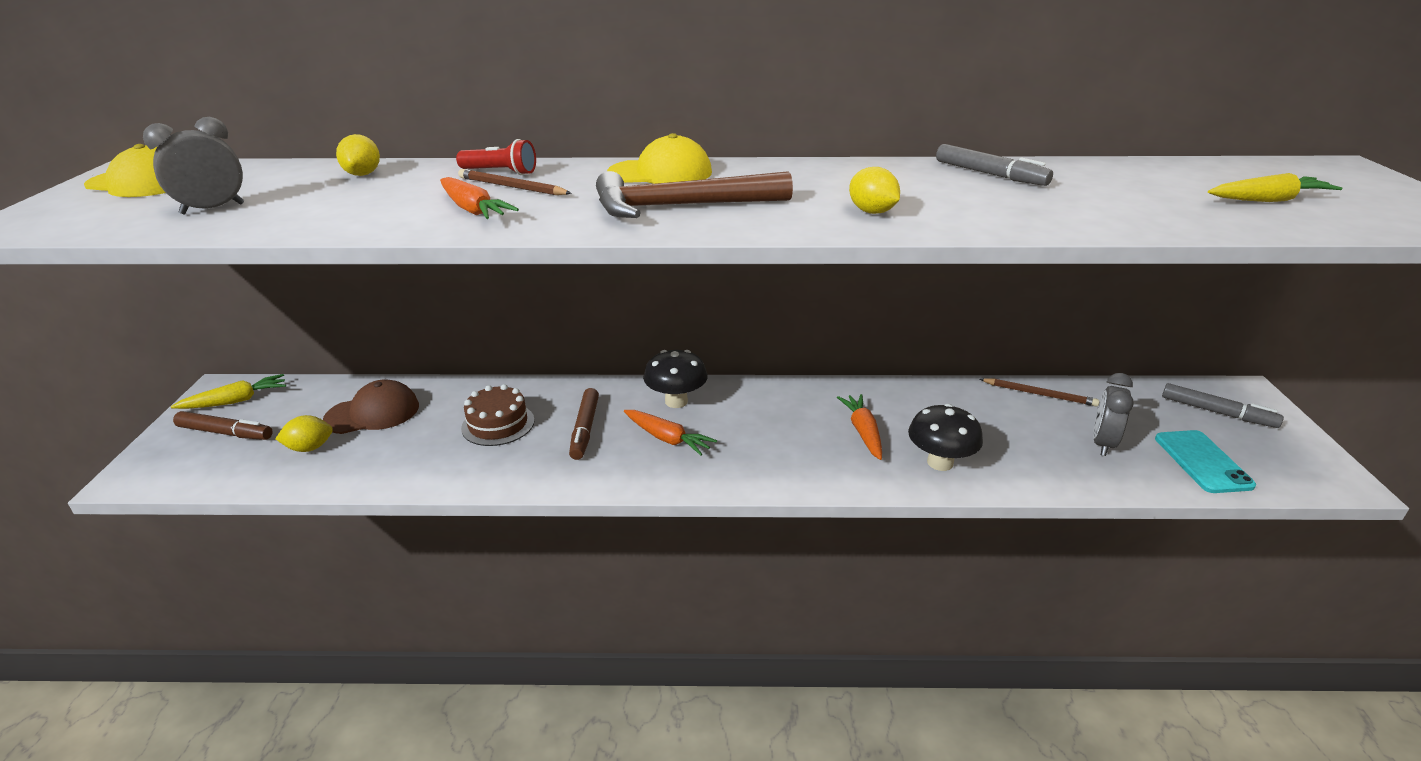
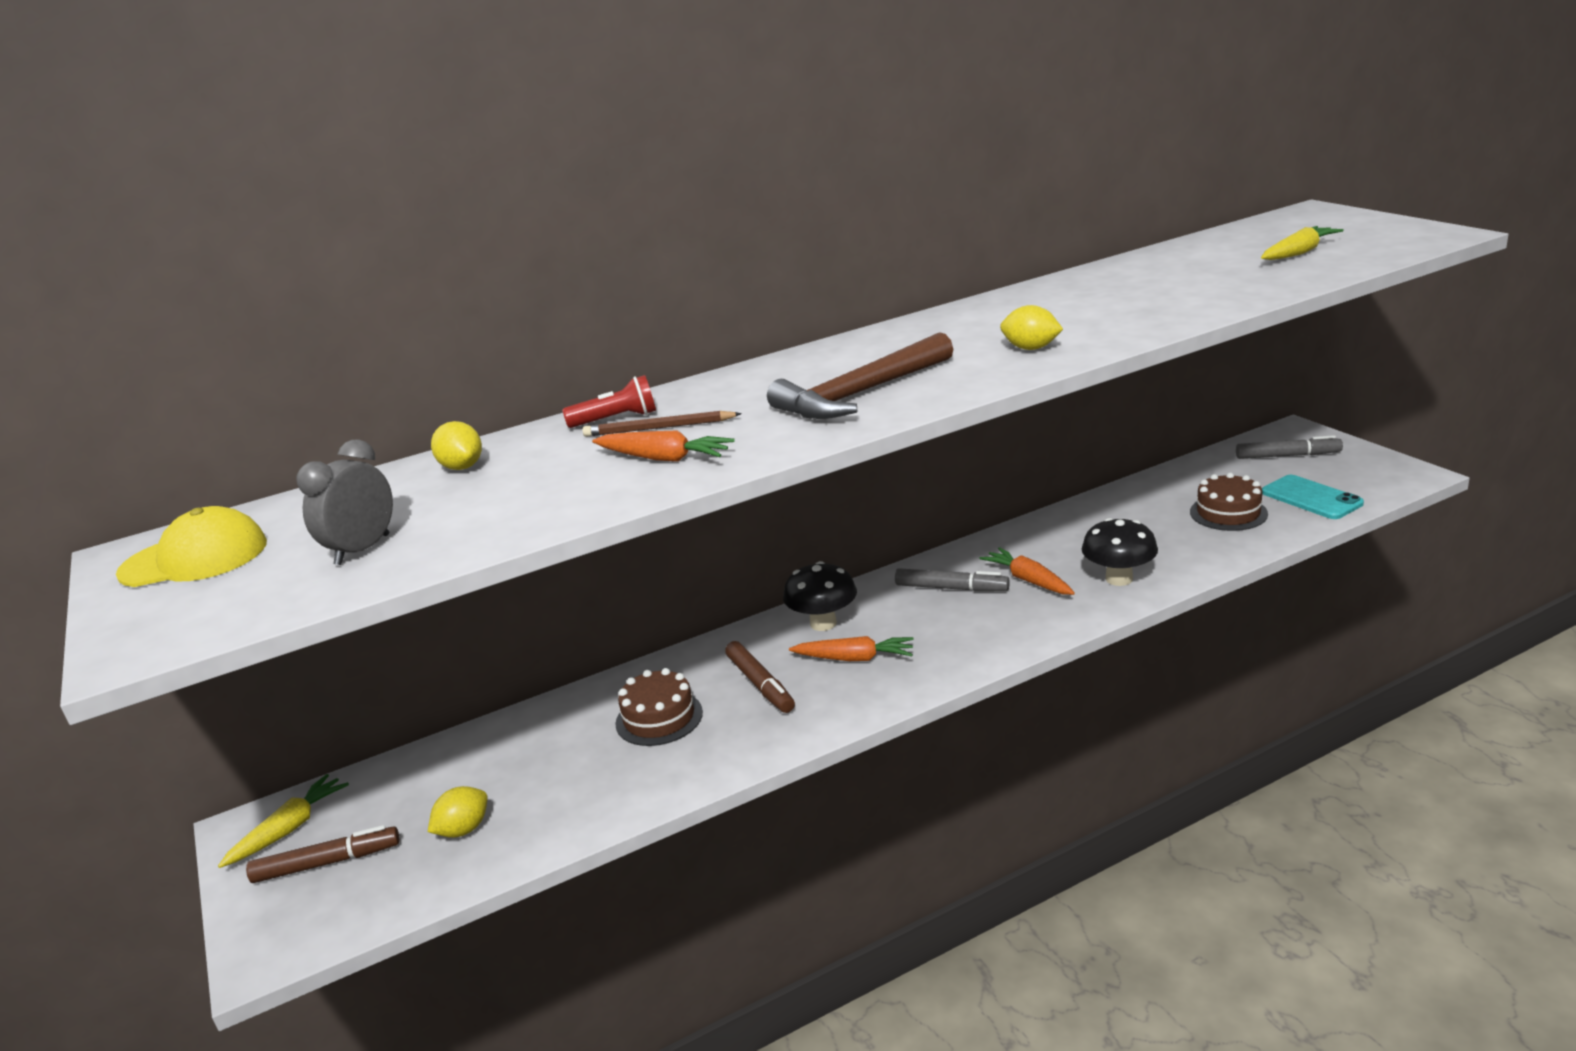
camera: 25 degrees left, 5 degrees down
brown cap [323,379,419,434] -> none
yellow cap [607,133,712,184] -> none
grey marker [936,144,1053,186] -> grey marker moved to [895,568,1010,592]
brown pencil [980,378,1100,407] -> none
grey clock [1093,373,1133,456] -> brown cake [1190,472,1268,531]

